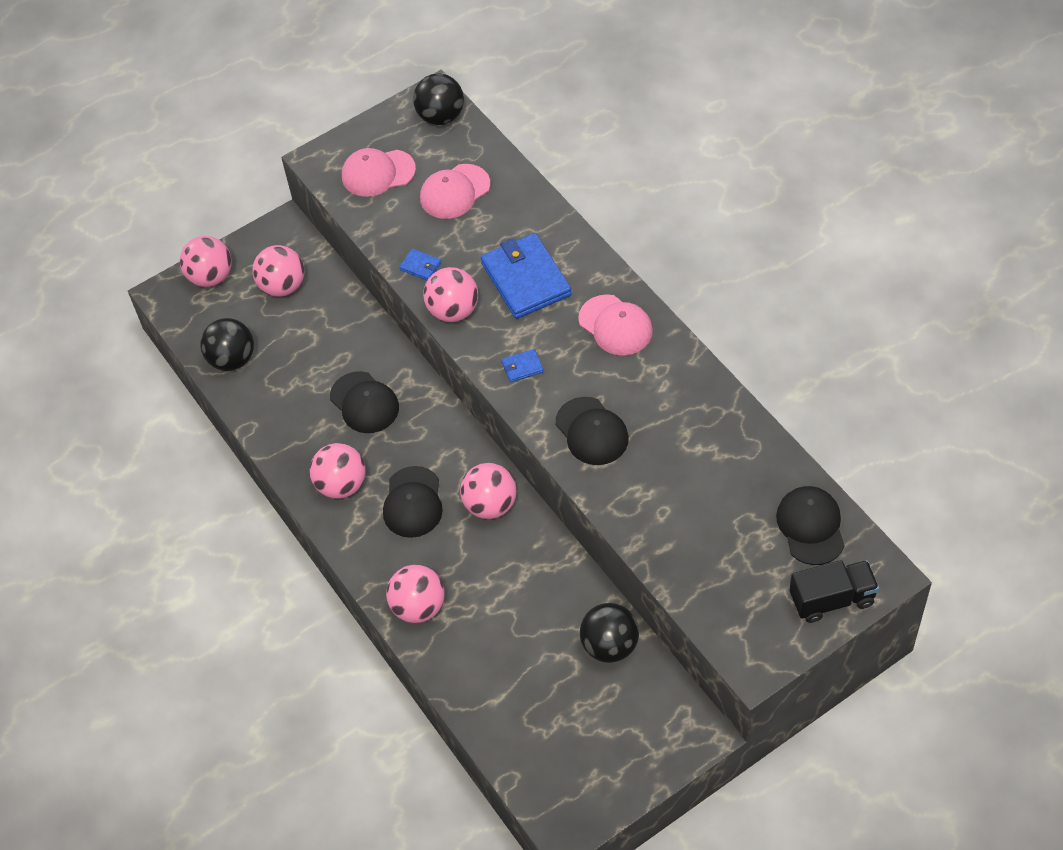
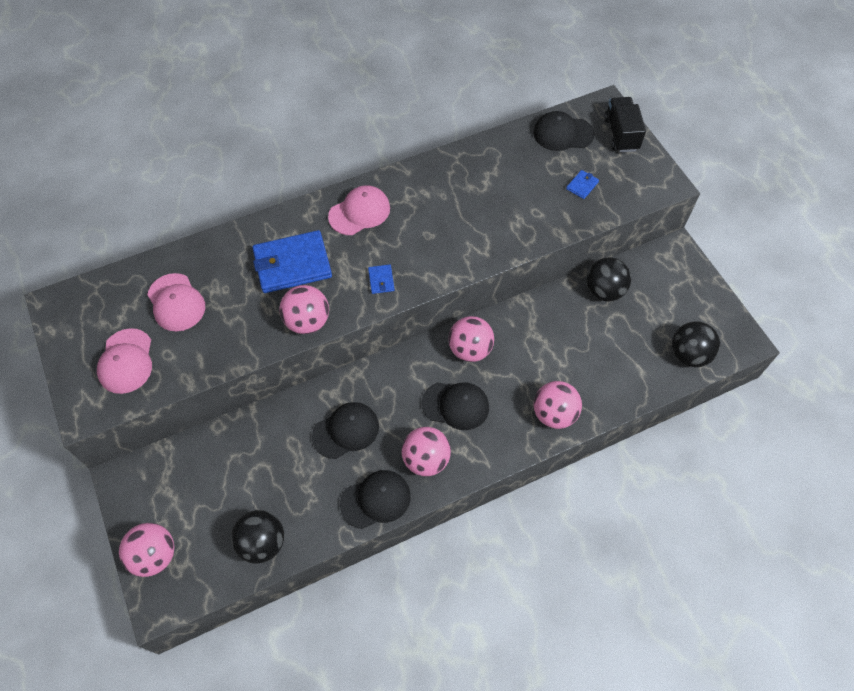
camera: 85 degrees left, 5 degrees up
pink ball [252,245,304,297] -> none
blue wallet [399,249,441,280] -> blue wallet moved to [566,170,599,199]
black ball [413,73,464,125] -> black ball moved to [672,321,720,367]
black cap [556,397,629,465] -> black cap moved to [340,470,411,529]

